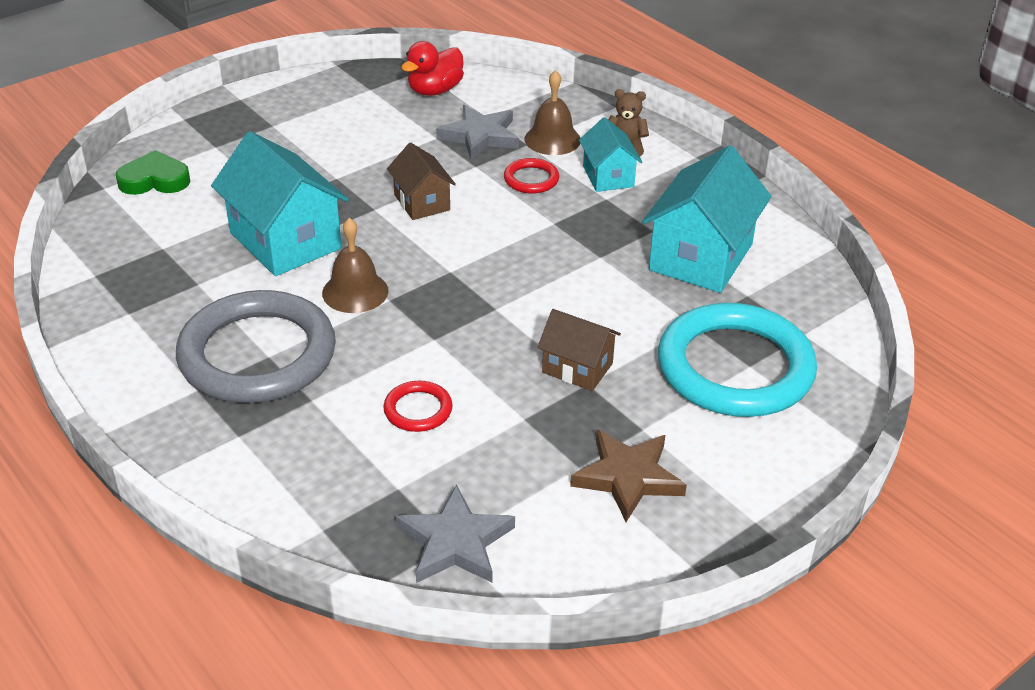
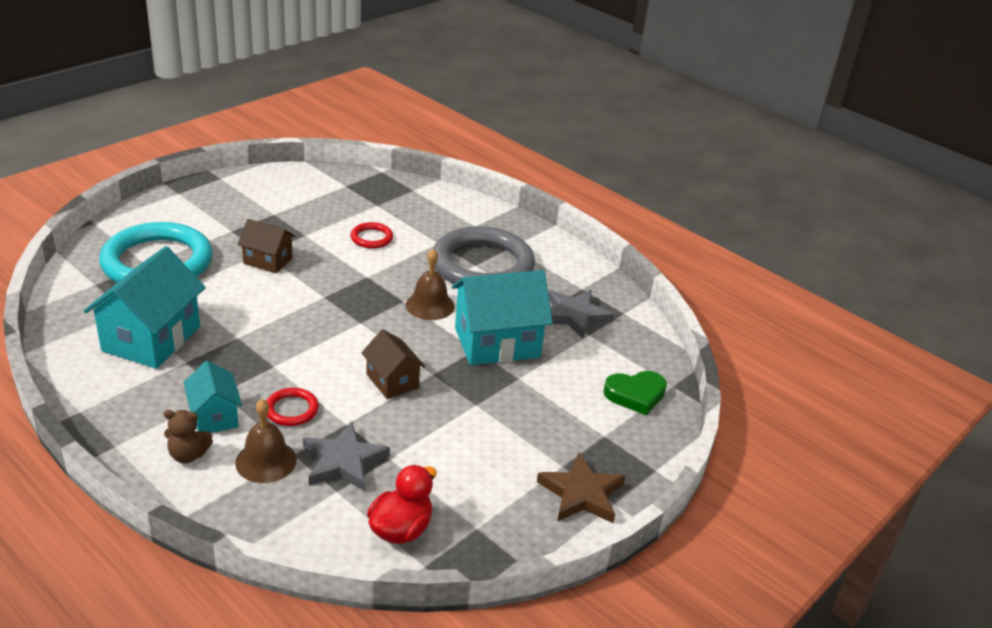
camera: 170 degrees right, 5 degrees down
turquoise house [211,131,349,276] -> turquoise house turned 60 degrees counterclockwise [452,270,553,365]
grey star [396,484,515,583] -> grey star moved to [548,289,614,339]
brown star [570,430,687,522] -> brown star moved to [537,453,626,523]

